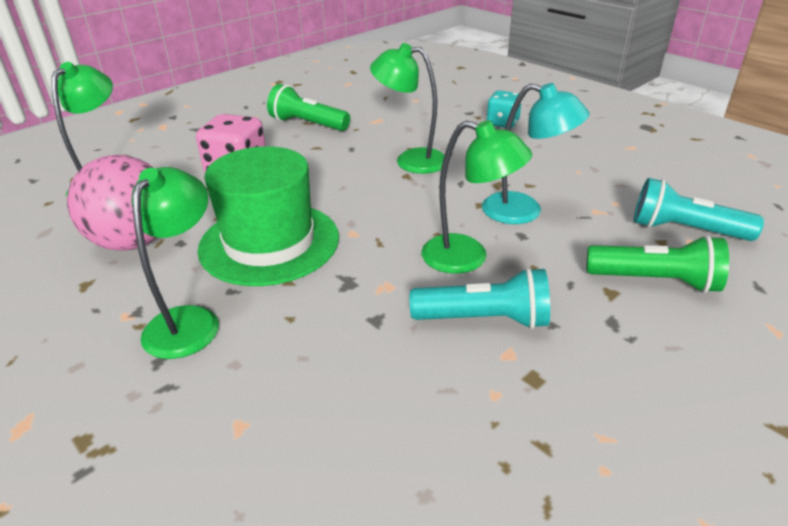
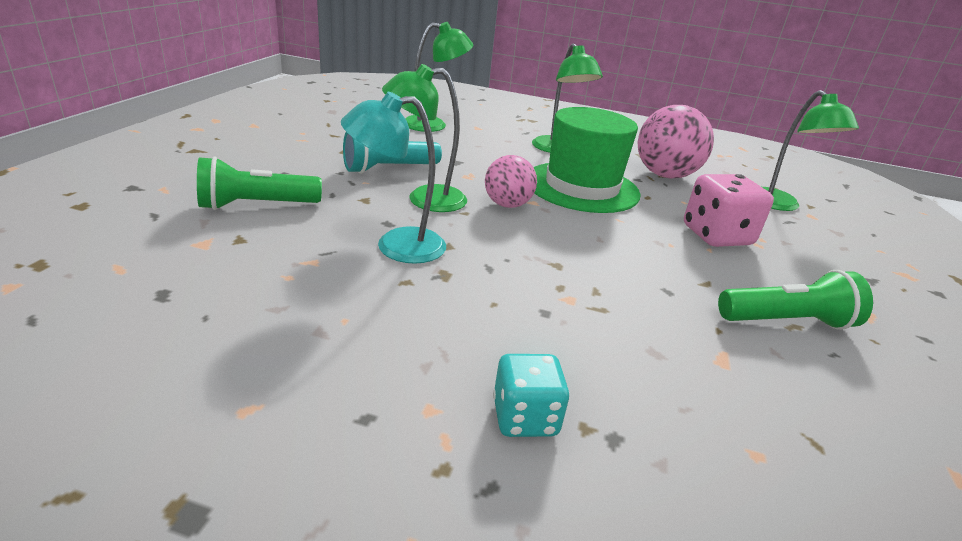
camera: 145 degrees right, 5 degrees down
green lamp [370,43,445,174] -> green lamp moved to [405,22,473,132]
turquoise flashlight [634,178,764,241] -> none
none -> pink ball [485,155,537,208]

